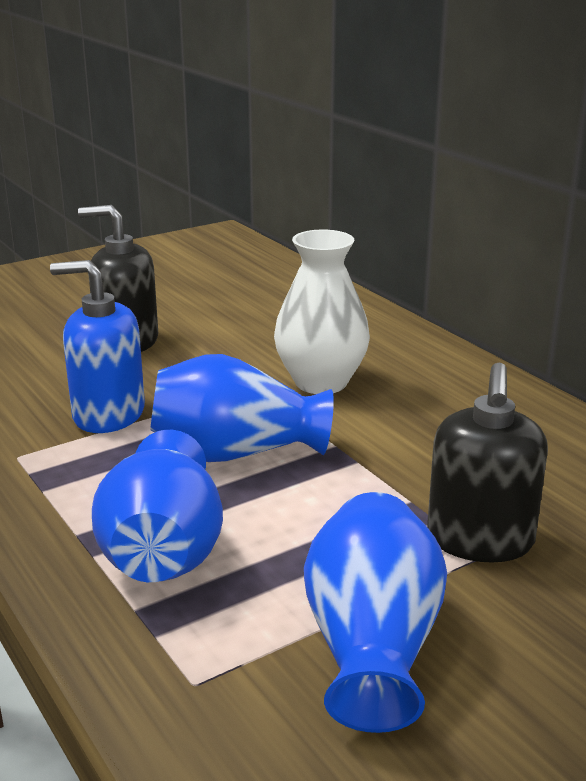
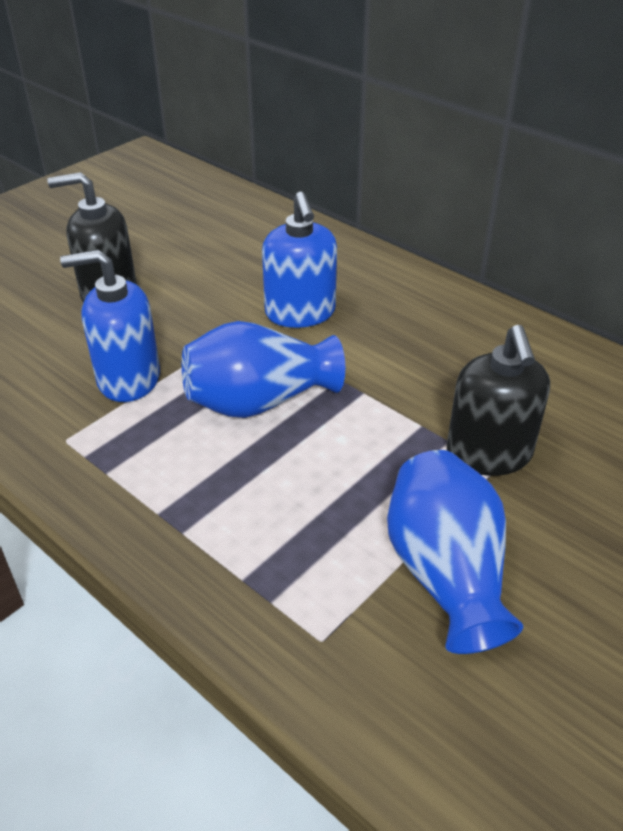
camera: 15 degrees left, 15 degrees up
blue vase [92,430,223,582] -> none
white vase [274,230,370,394] -> blue soap dispenser [262,192,337,328]

